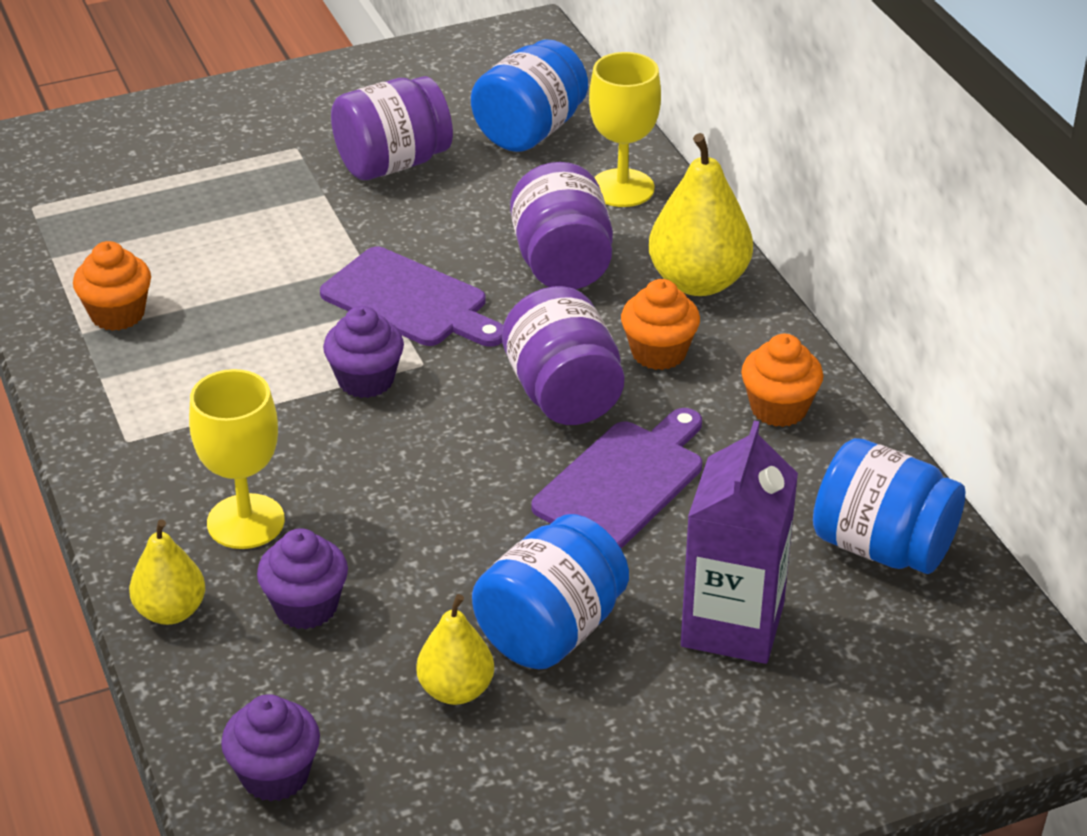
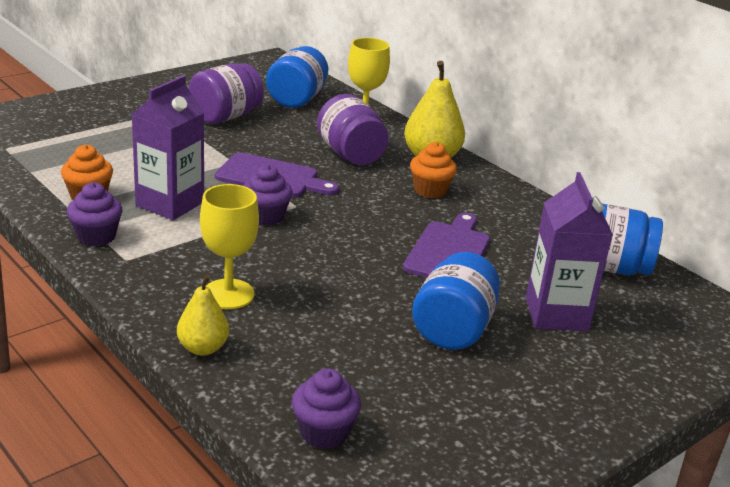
camera: 20 degrees left, 10 degrees down
purple cupcake [257,528,348,629] -> purple cupcake moved to [67,182,123,246]
yellow pear [416,594,494,705] -> none
purple jar [502,286,624,425] -> none
orange cupcake [741,334,823,427] -> none
none -> purple carton [131,76,205,220]

